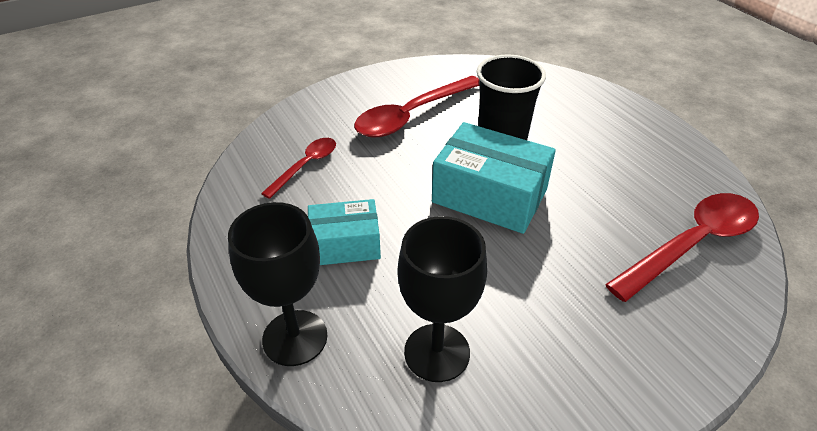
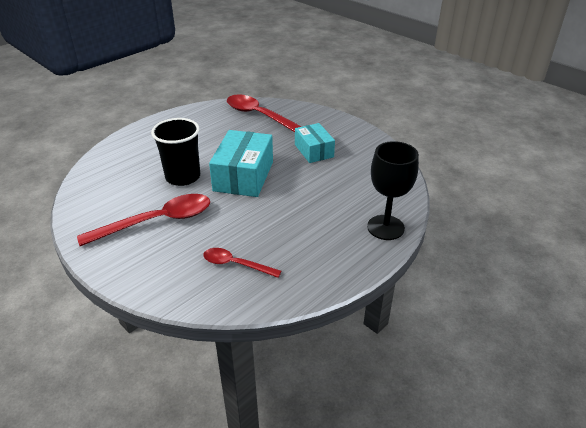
camera: 105 degrees left, 5 degrees down
turquoise box [308,199,381,265] -> turquoise box moved to [295,123,335,163]
red spoon [354,76,479,138] -> red spoon turned 60 degrees counterclockwise [77,194,210,246]
black goblet [398,216,487,382] -> none

